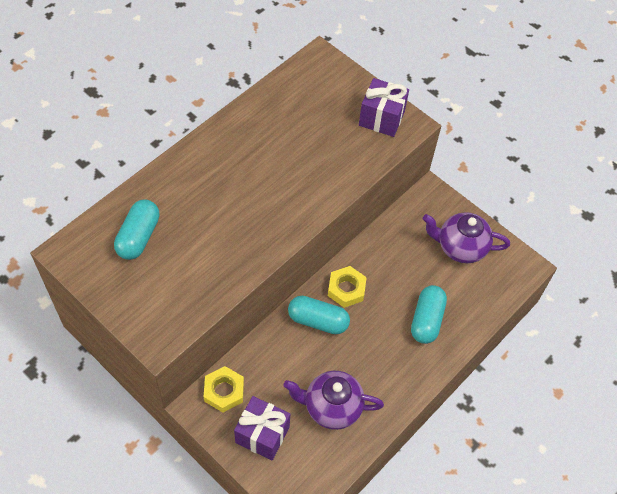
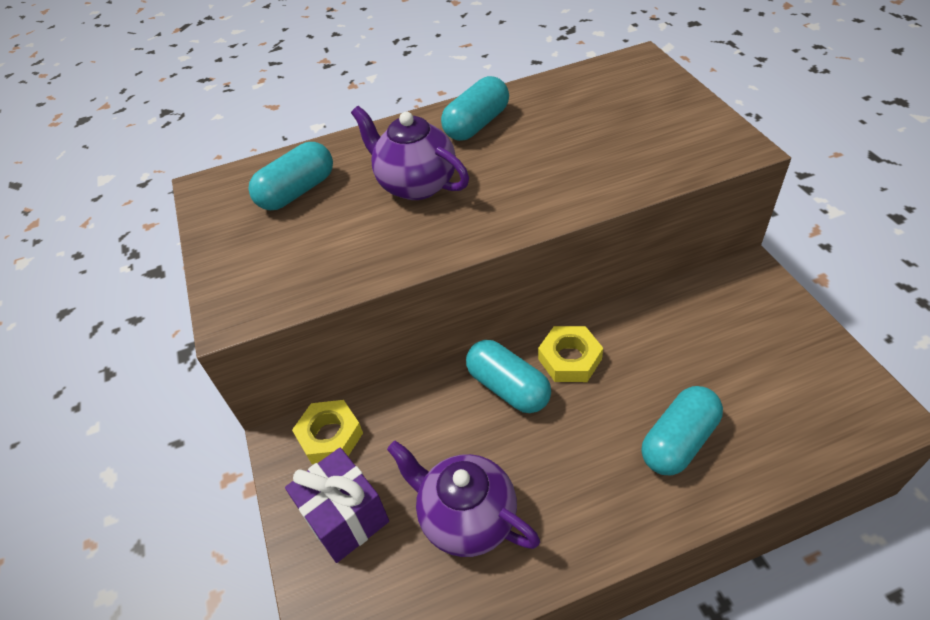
camera: 35 degrees right, 10 degrees down
purple gift [359,78,409,137] -> none
purple teapot [423,212,510,263] -> purple teapot moved to [351,106,469,200]
none -> turquoise capsule [441,76,509,141]

